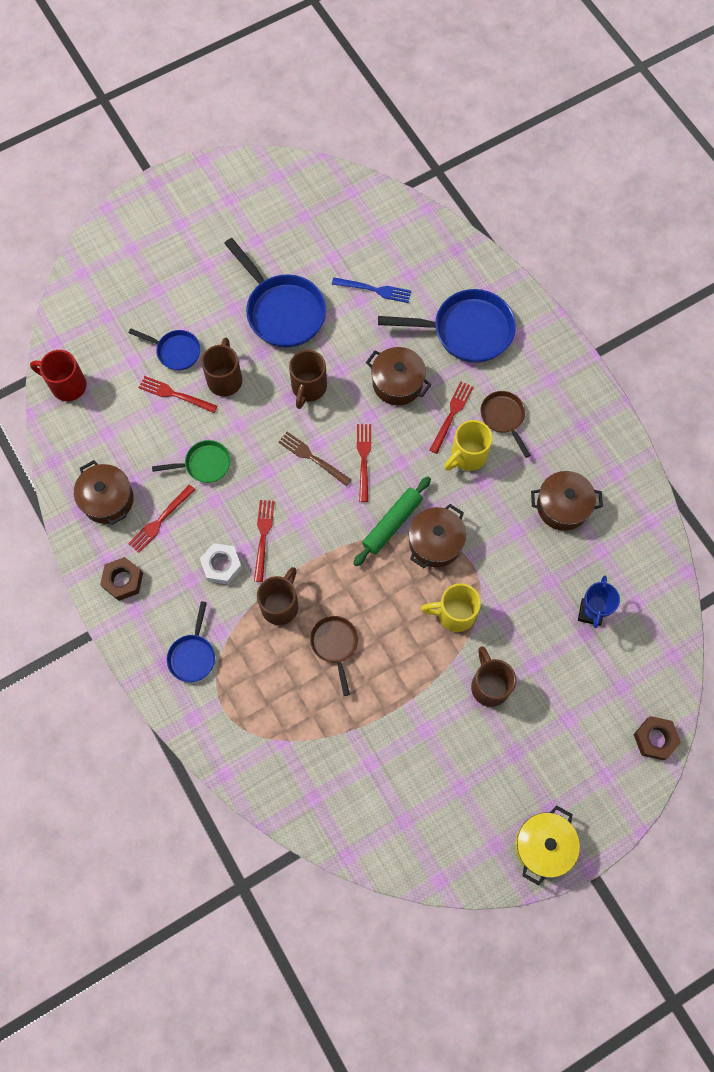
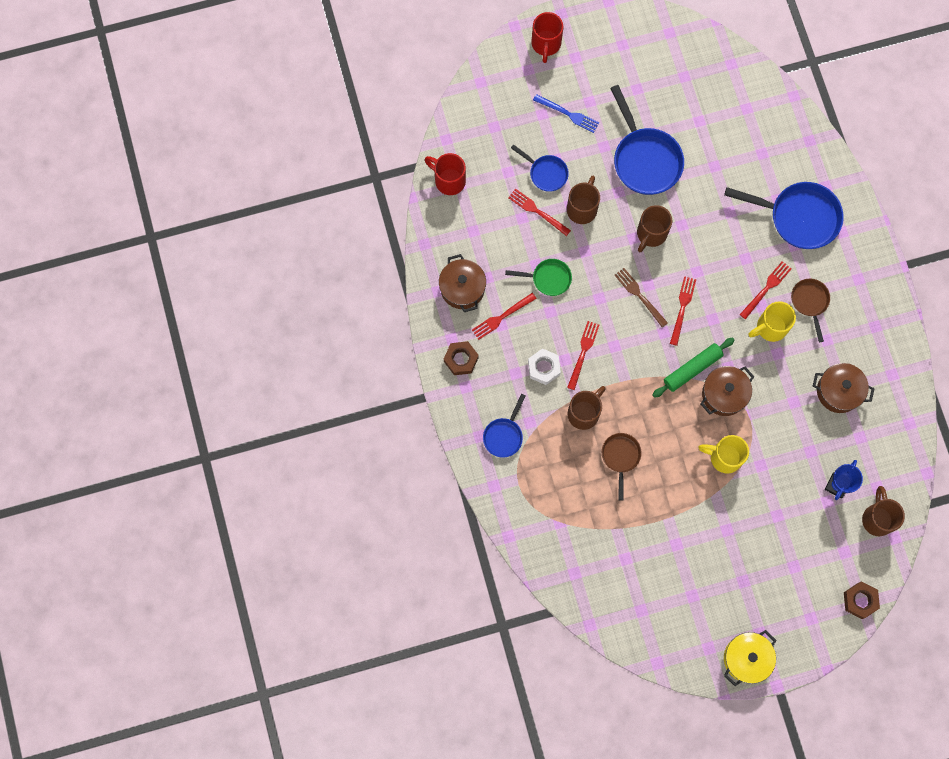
camera: 15 degrees right, 5 degrees up
blue fork [332,277,411,303] -> blue fork moved to [533,94,599,133]
brown pot [366,347,431,405] -> none
brown mug [471,646,516,707] -> brown mug moved to [862,486,905,536]
none -> red mug [532,12,563,63]

